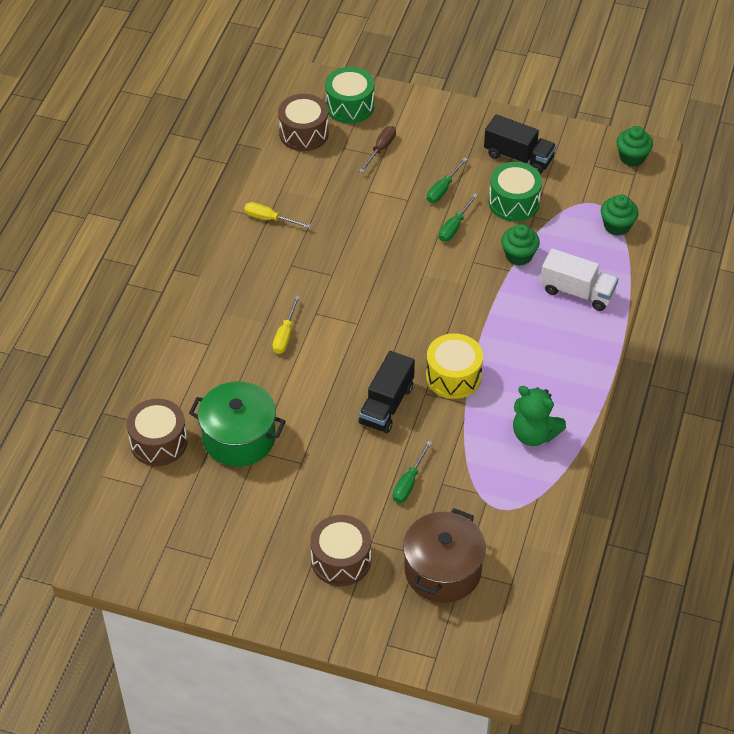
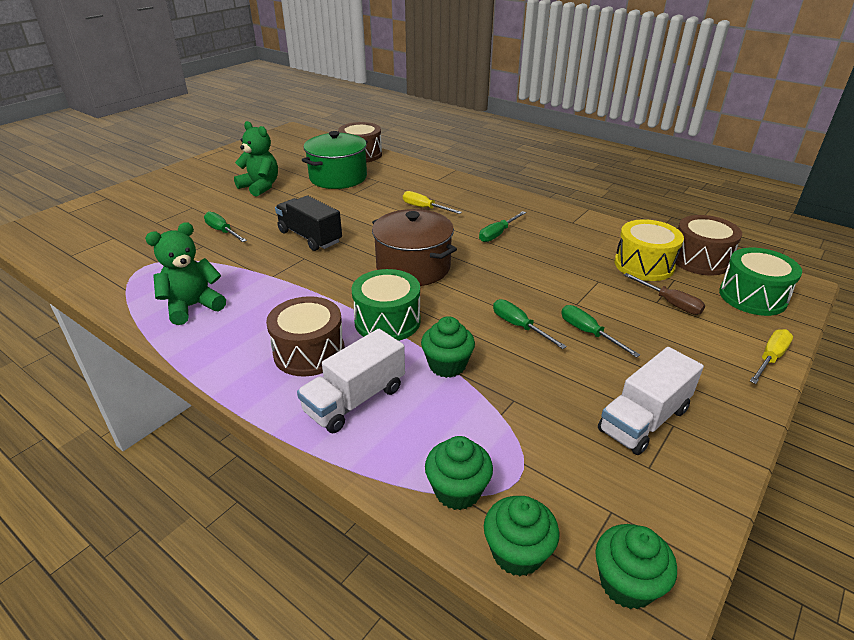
camera: 110 degrees right, 15 degrees down
yellow screwdriver [244,202,311,228] -> yellow screwdriver moved to [750,329,793,384]
brown drum [310,515,371,586] -> brown drum moved to [266,296,345,377]
brown pot [403,508,486,603] -> brown pot moved to [372,209,457,286]
yellow drum [426,333,483,399] -> yellow drum moved to [615,219,684,281]
black truck [484,114,556,174] -> white truck [598,347,704,455]
green drum [489,162,542,222] -> green drum moved to [351,269,421,341]
none -> green teddy bear [234,121,278,197]
none -> green screwdriver [479,211,526,242]
none -> green cupcake [484,496,559,576]

